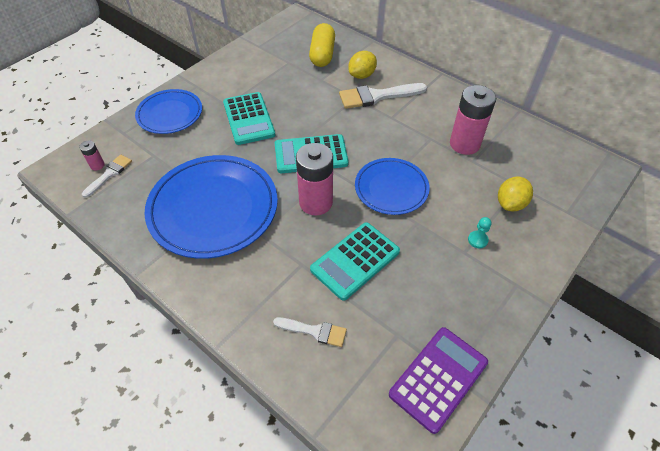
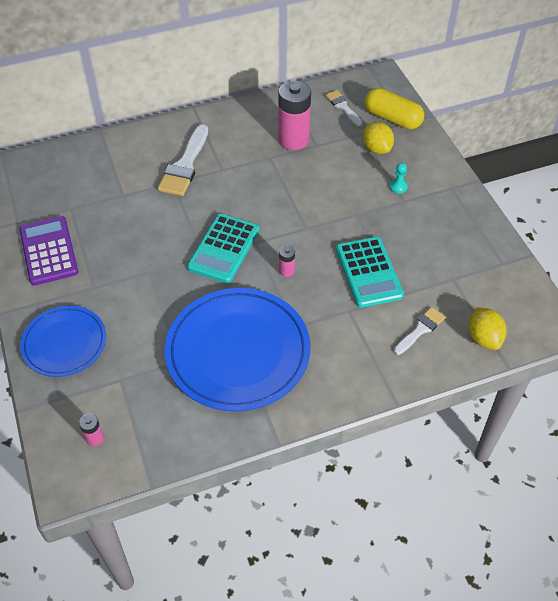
camera: 60 degrees left, 0 degrees up
white brush [82,155,132,198] -> white brush moved to [325,90,362,126]
turquoise calculator [223,92,275,145] -> none
pink battery [296,143,333,216] -> pink battery [279,245,295,277], size x0.44
yellow capsule [309,23,335,67] -> yellow capsule moved to [365,88,424,129]
yellow lemon [348,51,377,79] -> yellow lemon moved to [469,307,507,350]
blue plate [355,158,430,215] -> none
purple calculator [389,327,488,434] -> purple calculator moved to [19,216,78,286]

